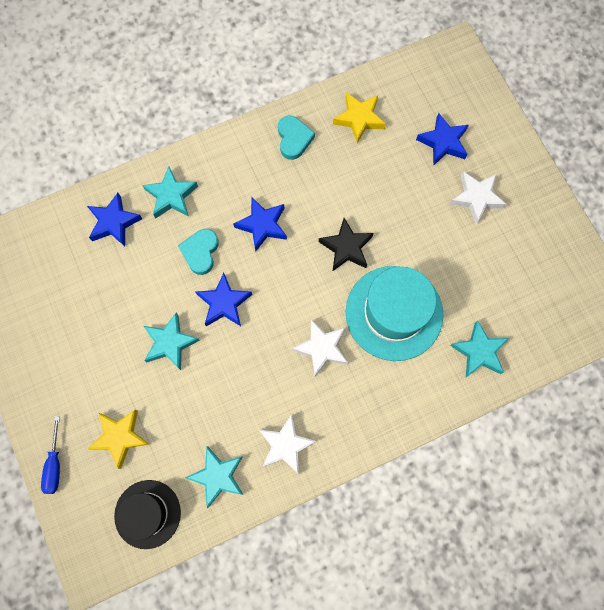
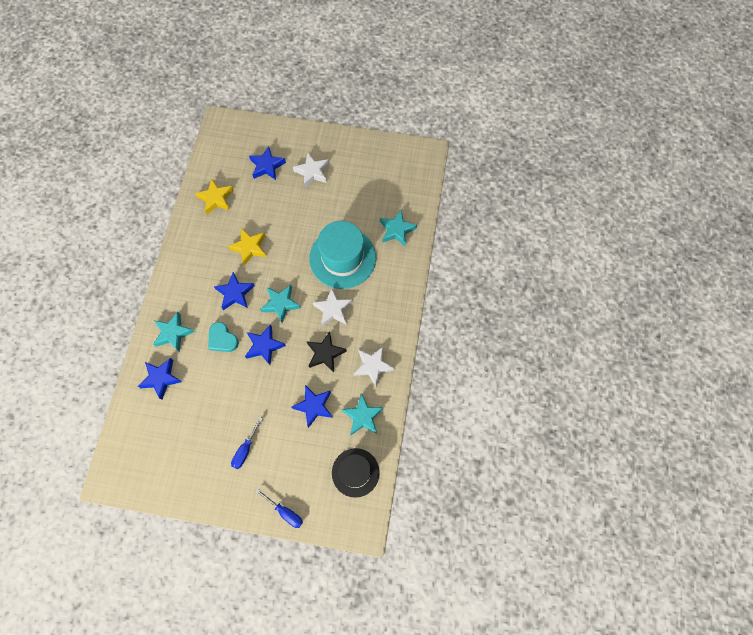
camera: 55 degrees left, 5 degrees down
yellow star [88,410,149,469] -> yellow star moved to [228,228,266,266]
turquoise star [144,313,200,370] -> turquoise star moved to [260,285,301,323]
turquoise heart [278,116,315,160] -> none
black star [319,218,374,272] -> black star moved to [306,331,347,372]
none -> blue screwdriver [231,417,263,469]
none -> blue star [291,385,333,428]

